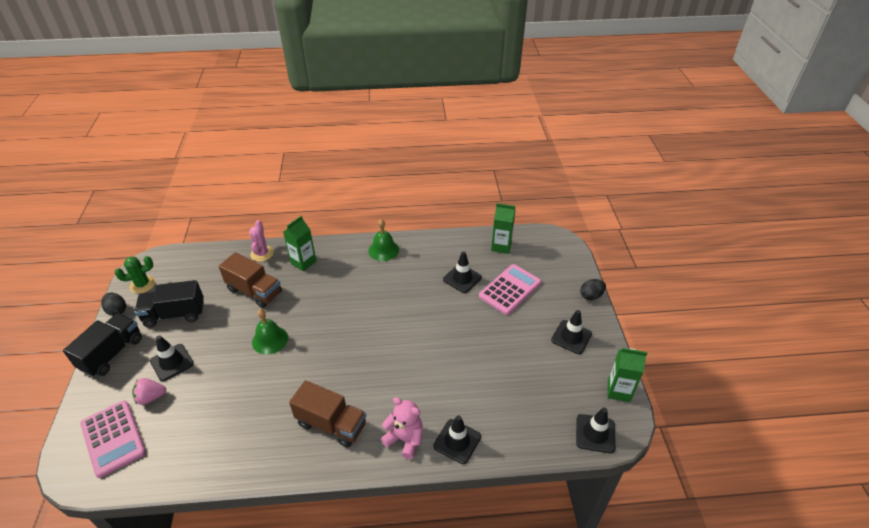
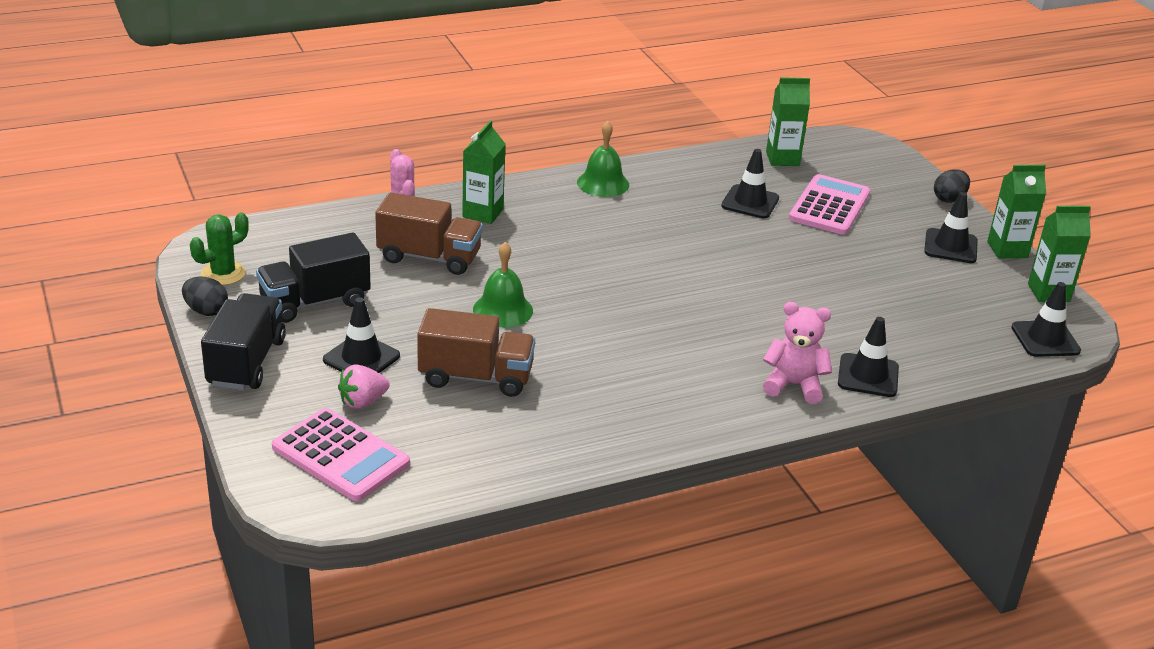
camera: 20 degrees left, 10 degrees down
brown truck [289,380,366,448] -> brown truck moved to [417,308,535,397]
none -> green carton [987,165,1046,259]

